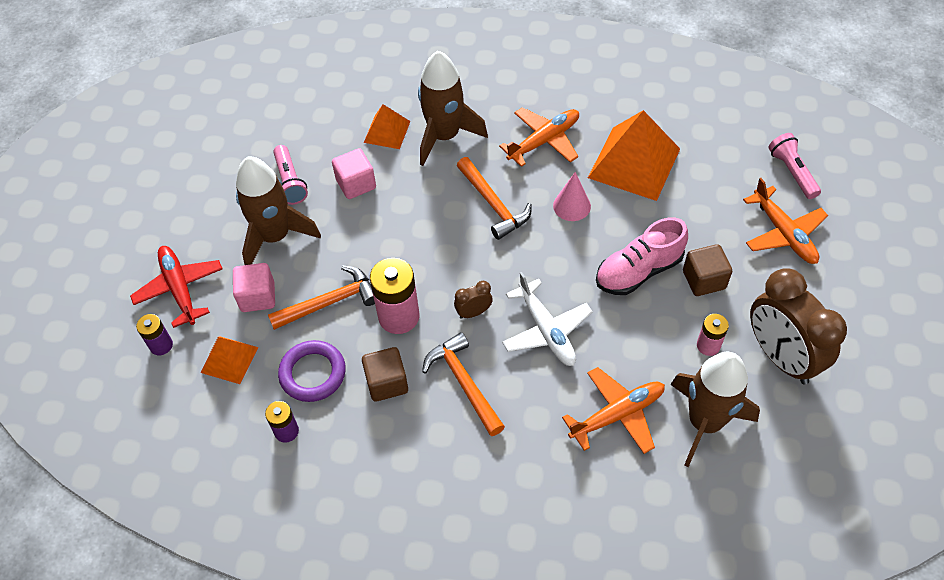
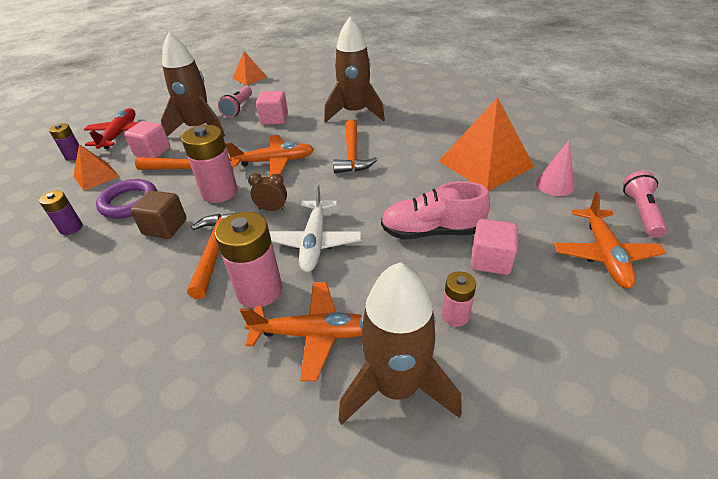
camera: 30 degrees right, 15 degrees down
orange pyramid [364,104,411,149] -> orange pyramid moved to [232,51,267,85]
orange plane [499,107,579,167] -> orange plane moved to [225,135,314,176]
pink cone [553,172,591,221] -> pink cone moved to [536,140,574,196]
brown cube [683,244,732,296] -> pink cube [471,219,518,275]
brown clock [750,268,847,384] -> none
none -> pink battery [214,212,282,308]

